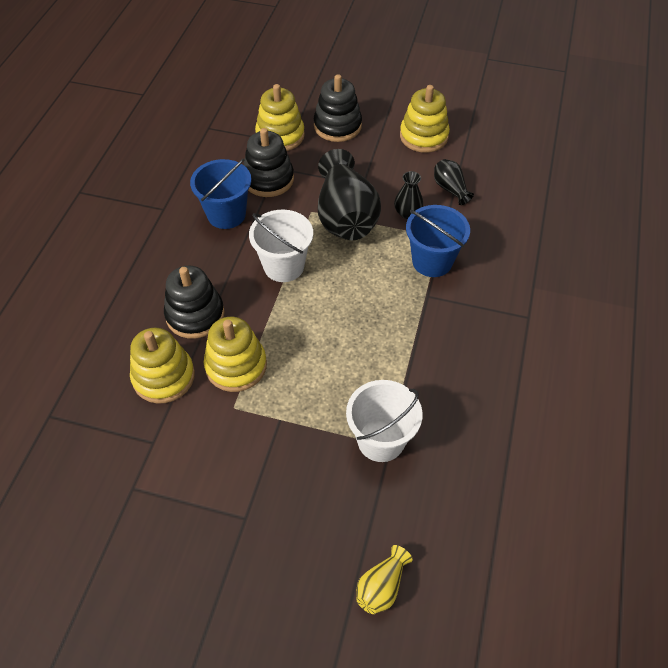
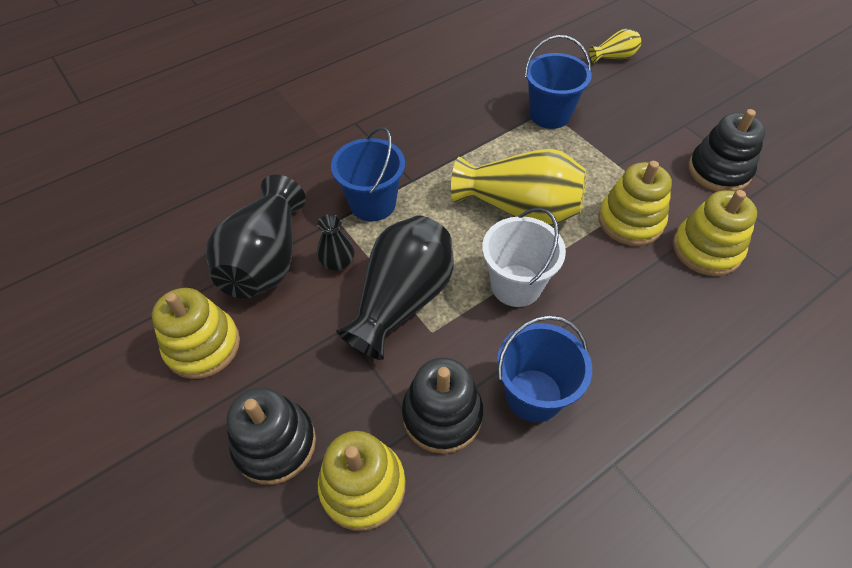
camera: 140 degrees left, 0 degrees up
black stacking toy [164,266,225,339] -> black stacking toy moved to [688,109,766,192]
white bucket [346,380,423,462] -> blue bucket [525,35,592,129]
black vase [434,159,474,205] -> black vase [206,175,306,299], size x2.12
none -> yellow vase [451,149,587,226]

